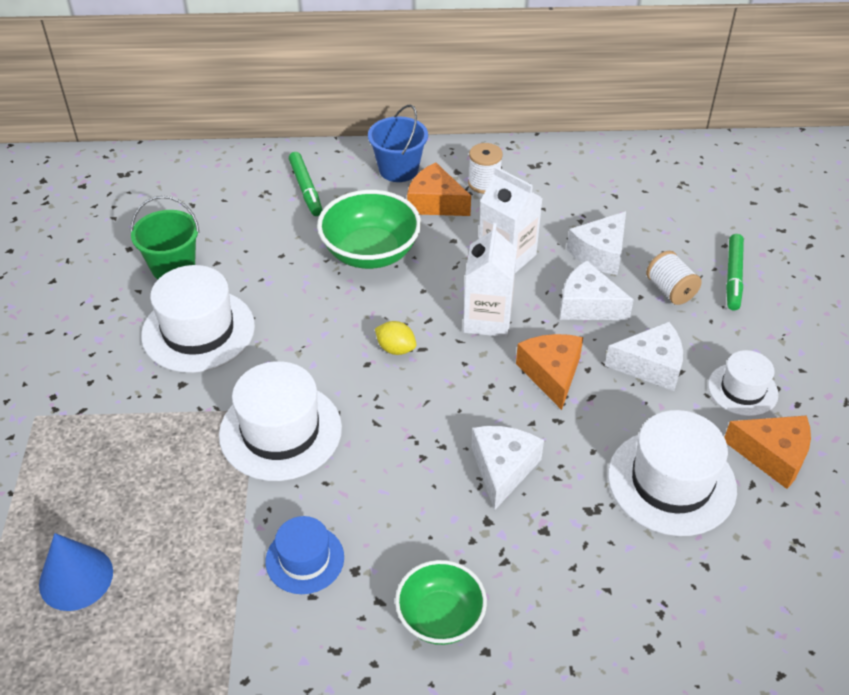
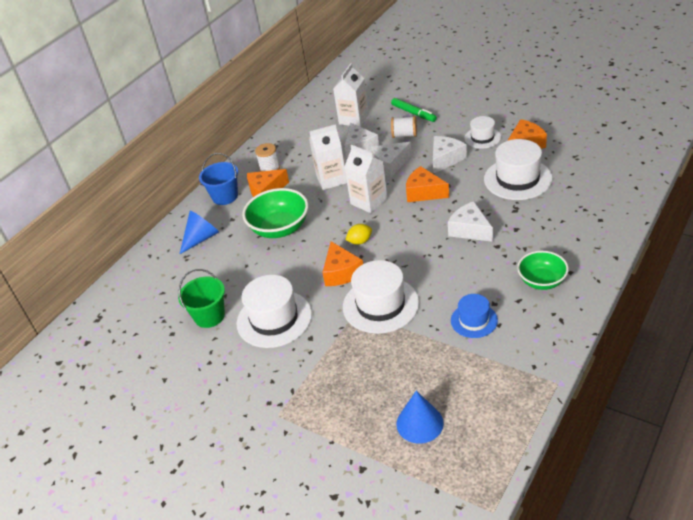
camera: 50 degrees left, 5 degrees down
green marker [289,152,322,216] -> blue cone [180,211,219,254]
none -> orange cheese [322,241,363,286]
none -> white carton [333,63,369,127]

